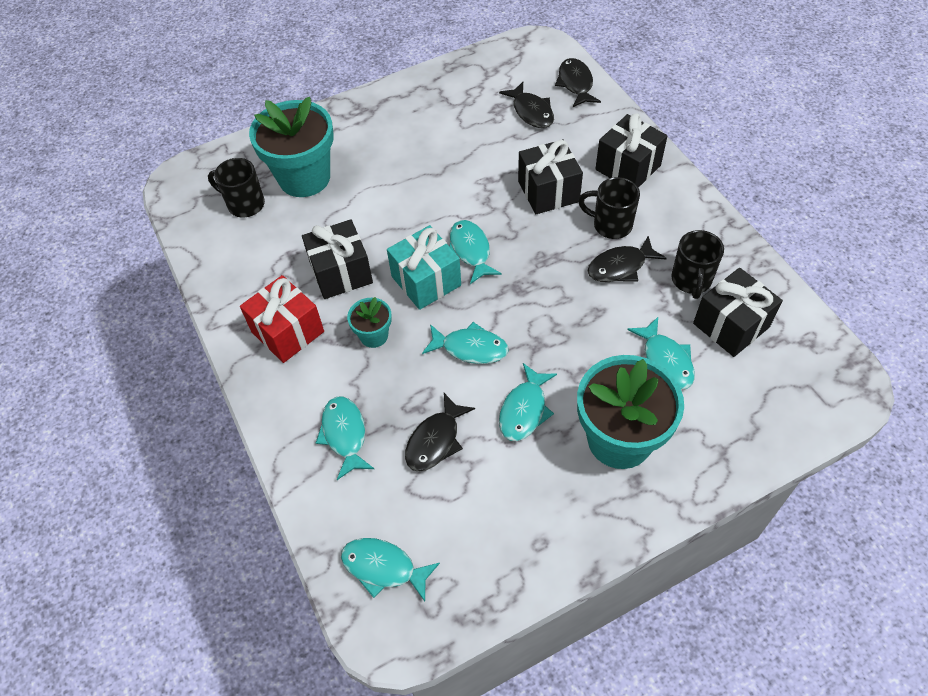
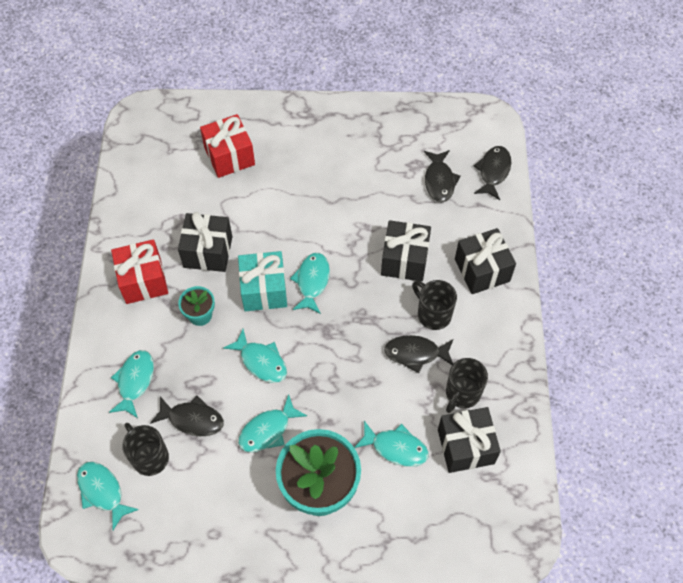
camera: 25 degrees right, 5 degrees up
black mug [208,158,265,218] -> black mug moved to [122,423,169,476]
turquoise flower pot [249,97,334,197] -> red gift [200,114,255,178]
black fish [405,393,475,472] -> black fish turned 135 degrees counterclockwise [150,396,224,436]
turquoise fish [627,317,695,389] -> turquoise fish turned 75 degrees counterclockwise [354,421,429,467]

